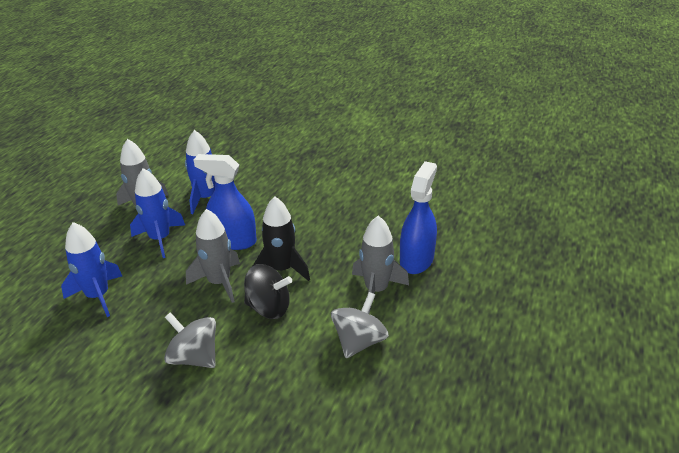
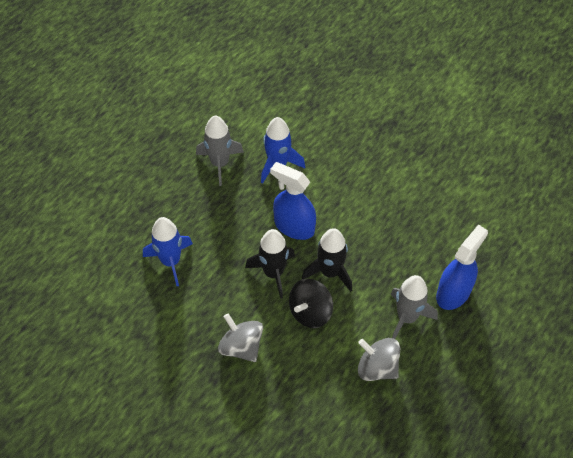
camera: 15 degrees right, 20 degrees up
blue rocket [130,168,185,258] -> none
grey rocket [186,209,240,303] -> black rocket [245,229,295,299]
black spinning top [244,264,292,319] -> black spinning top turned 105 degrees clockwise [289,279,333,328]
grey spinning top [331,292,389,358] -> grey spinning top turned 105 degrees counterclockwise [358,338,400,381]

